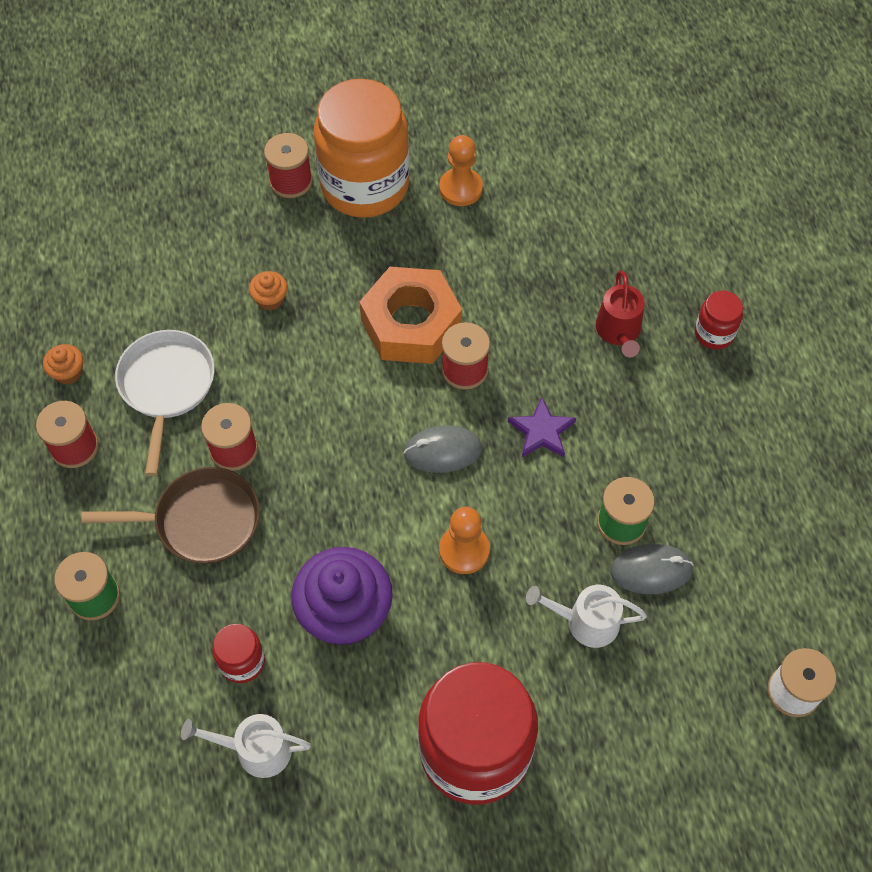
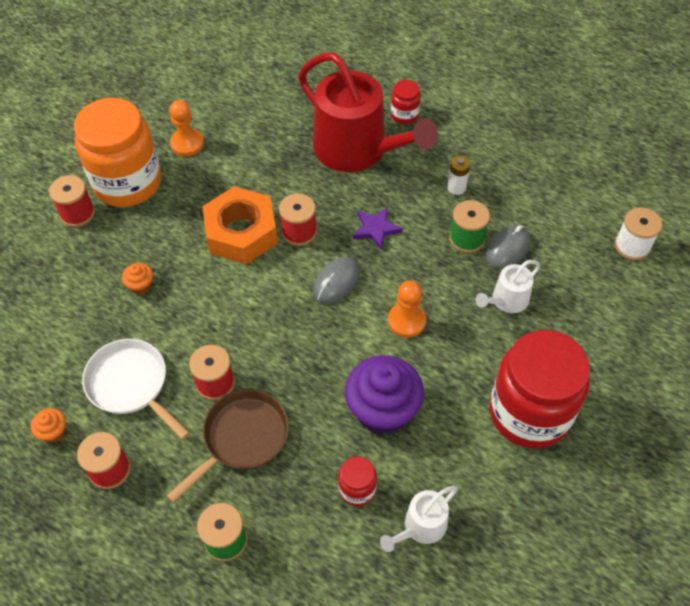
camera: 45 degrees left, 5 degrees down
red watering can [596,270,645,357] -> red watering can [298,53,438,172], size x2.20
none -> white battery [447,156,470,195]

